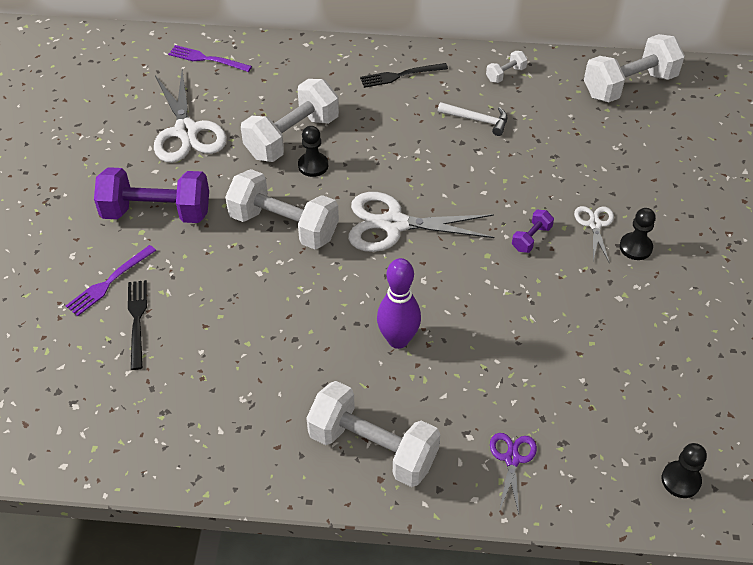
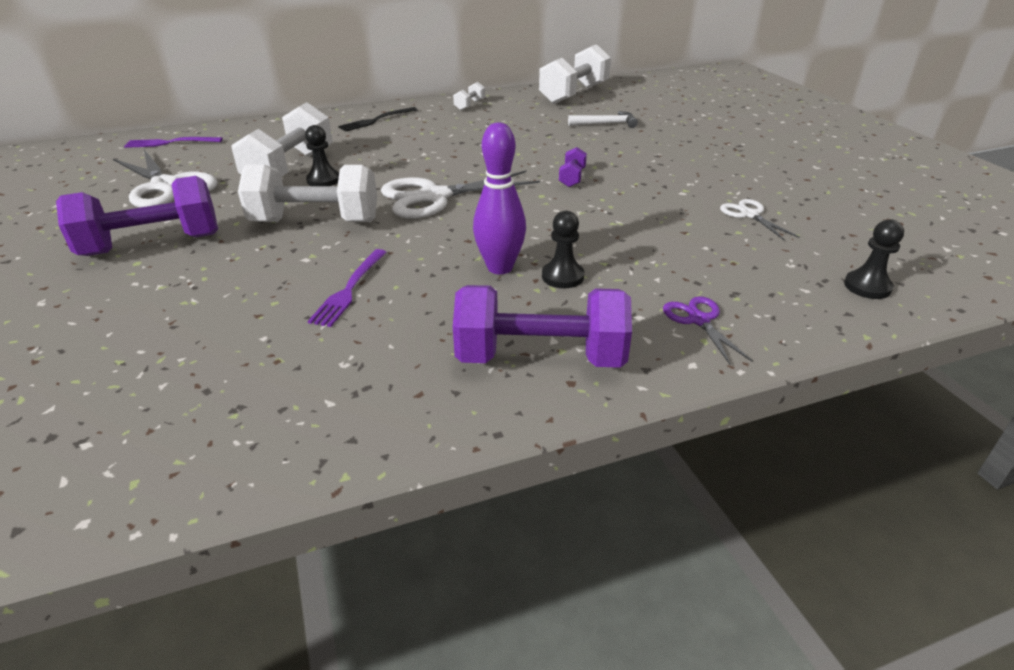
camera: 25 degrees left, 15 degrees down
purple fork [66,245,156,316] -> purple fork moved to [308,249,387,327]
black fork [128,280,147,370] -> none
white dumbbell [306,381,440,487] -> purple dumbbell [453,285,632,368]
white hammer [438,102,507,136] -> white hammer moved to [568,111,638,128]
white scissors [574,206,614,264] -> white scissors moved to [720,199,799,241]
black pawn [620,208,656,260] -> black pawn moved to [542,211,584,288]

